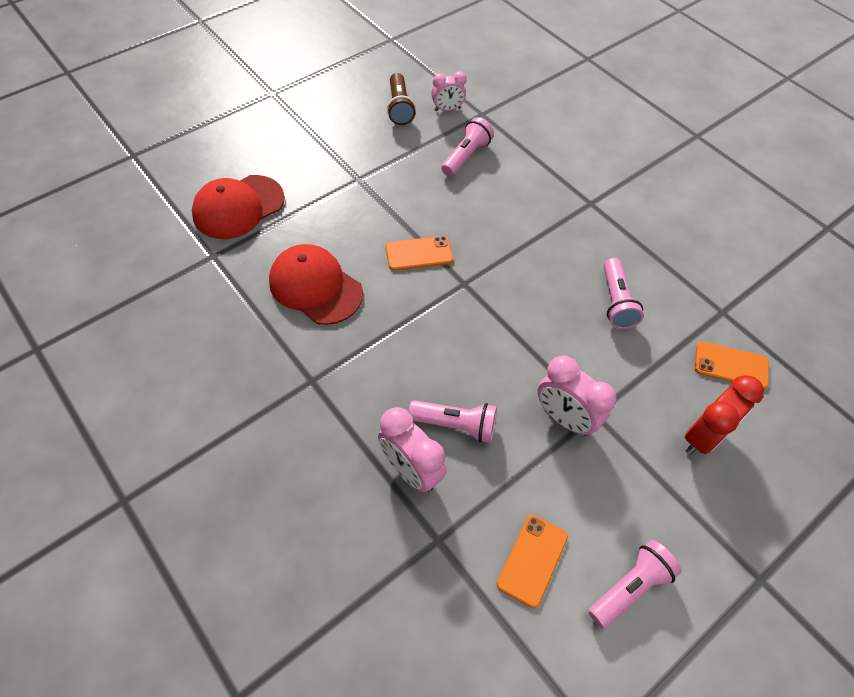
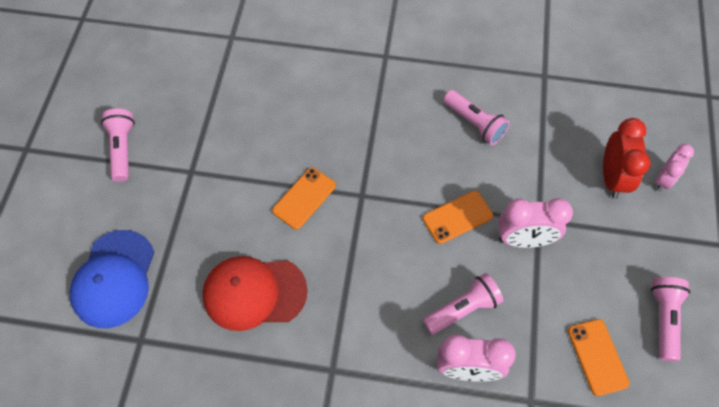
camera: 40 degrees left, 5 degrees up
red cap [192,175,285,239] -> blue cap [70,230,154,328]
brown flashlight [387,73,416,125] -> none
pink clock [431,71,467,111] -> pink clock moved to [656,144,694,191]
pink flashlight [441,117,494,177] -> pink flashlight moved to [101,108,135,182]
orange phone [695,341,769,389] -> orange phone moved to [423,191,493,244]

